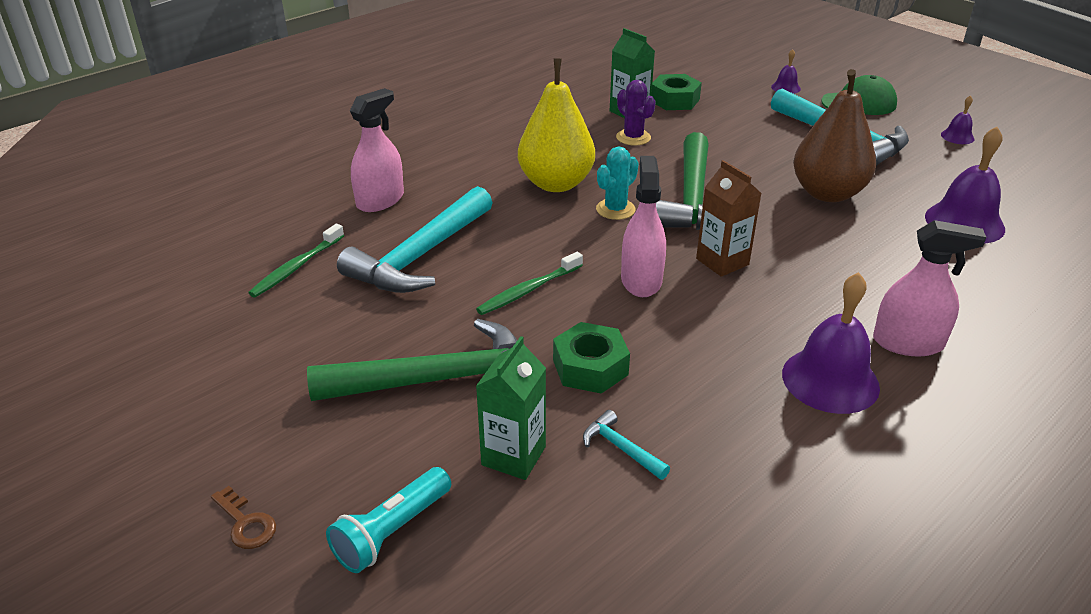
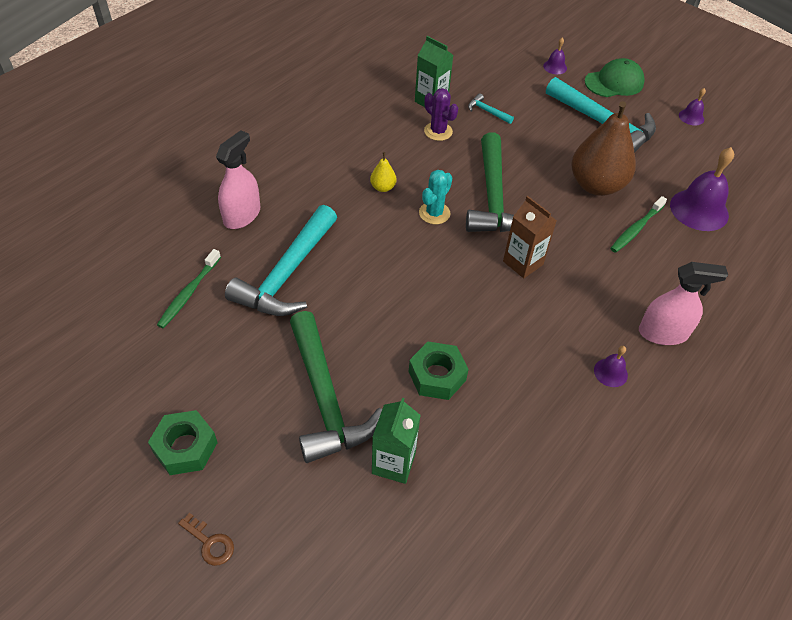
camera: 10 degrees left, 15 degrees up
green hammer [307,319,517,401] -> green hammer turned 90 degrees clockwise [290,311,382,463]
turquoise flashlight [326,467,451,573] -> none
green toothbrush [476,252,583,315] -> green toothbrush moved to [610,196,667,253]
yellow pear [518,59,595,192] -> yellow pear [370,152,397,192], size x0.42
turquoise hammer [583,410,670,480] -> turquoise hammer moved to [468,93,514,124]
pink spray bottle [621,156,666,297] -> none
green nut [651,74,702,110] -> green nut moved to [148,410,218,475]
purple bell [782,272,880,414] -> purple bell [594,346,628,387], size x0.49

